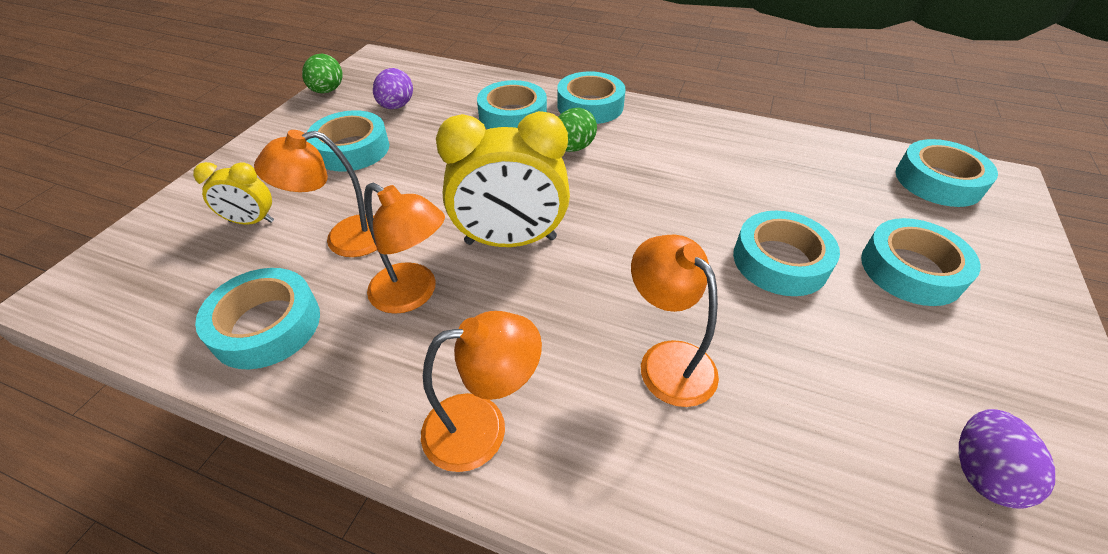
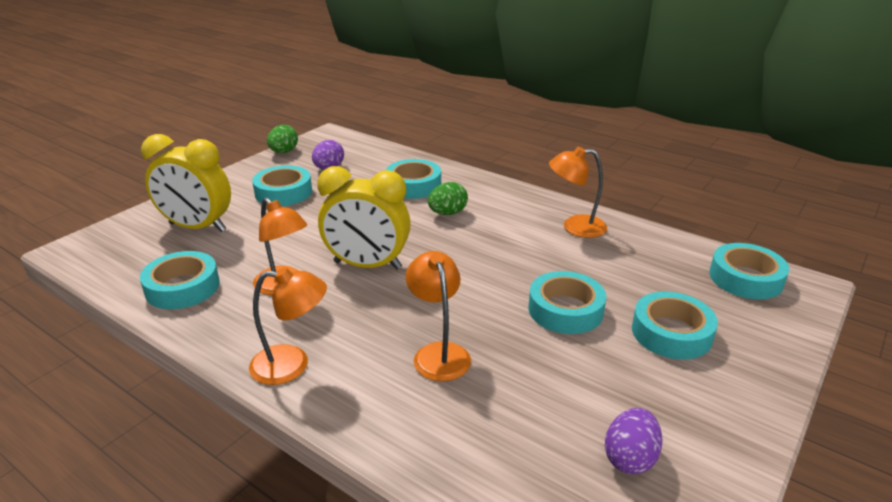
camera: 15 degrees right, 15 degrees down
yellow clock [193,162,274,225] -> yellow clock [141,134,231,232], size x1.94
orange lamp [254,130,377,257] -> orange lamp moved to [549,147,607,238]
turquoise tape [557,72,626,124] -> none

